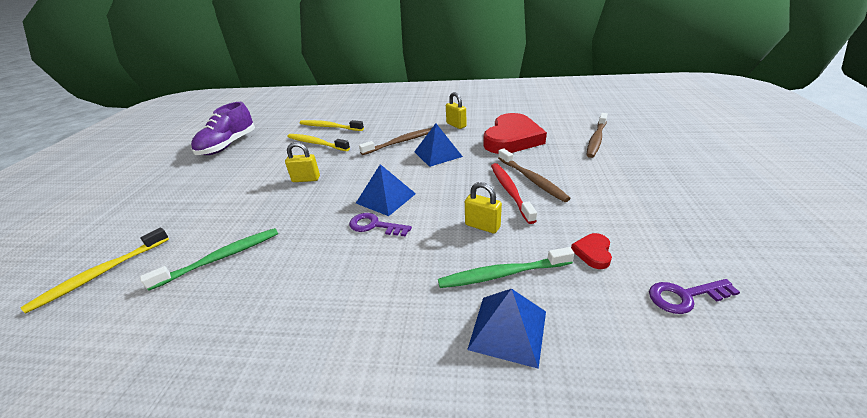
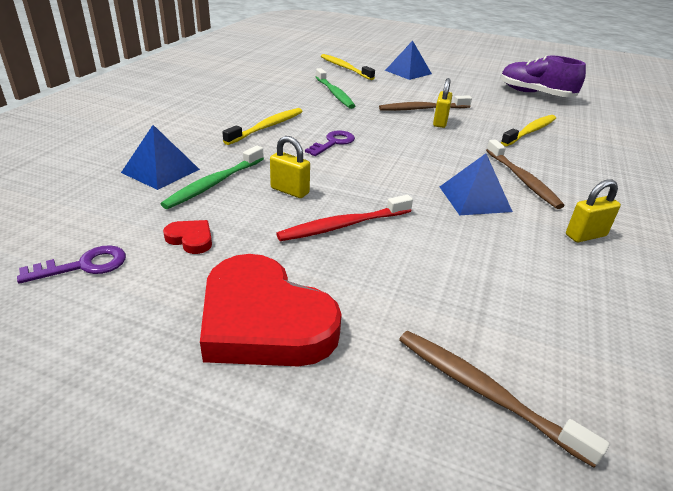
camera: 100 degrees right, 0 degrees up
yellow toothbrush [299,120,364,131] -> yellow toothbrush moved to [222,108,303,145]
blue pyramid [356,164,416,216] -> blue pyramid moved to [385,41,432,80]
green toothbrush [438,247,574,288] -> green toothbrush turned 150 degrees counterclockwise [161,146,264,209]
yellow padlock [465,182,502,233] -> yellow padlock turned 75 degrees clockwise [270,136,310,198]
red heart [484,113,547,154] -> red heart moved to [200,254,342,366]
red toothbrush [491,163,537,224] -> red toothbrush turned 150 degrees clockwise [276,195,413,241]
brown toothbrush [498,148,571,202] -> brown toothbrush moved to [379,95,472,111]
purple key [649,279,740,314] -> purple key turned 60 degrees clockwise [17,245,126,284]

